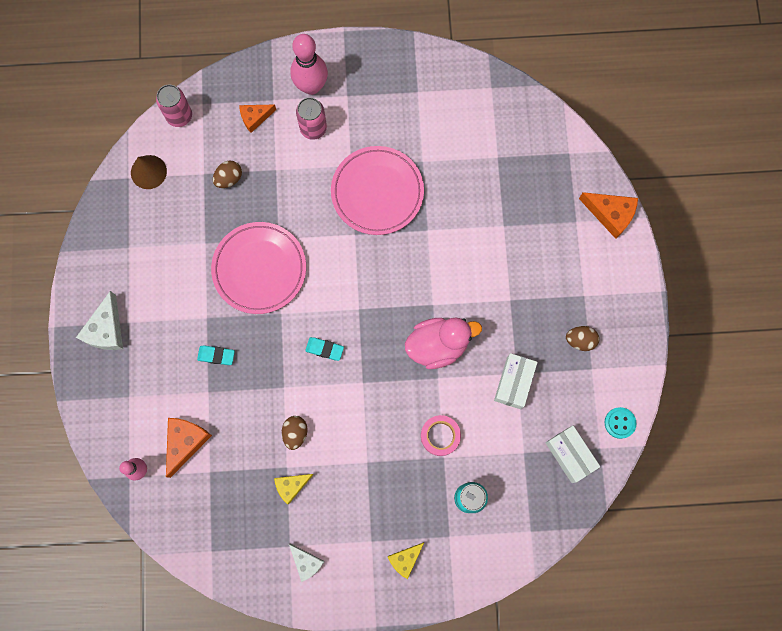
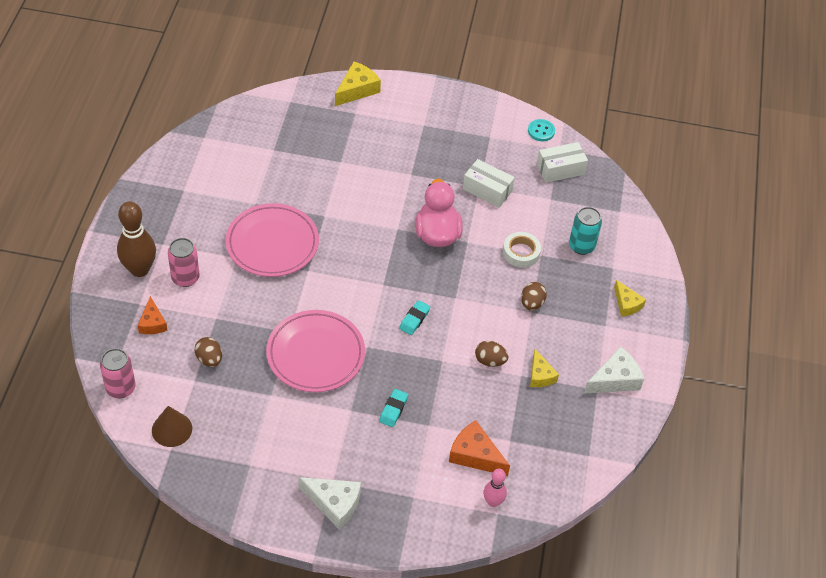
camera: 80 degrees left, 25 degrees down
white cheese [289,544,324,582] -> white cheese [584,347,644,394], size x1.52
pink bowling pin [291,34,328,95] -> brown bowling pin [117,201,156,277]
pink tape [421,415,461,456] -> white tape [503,232,541,268]
brown egg [566,326,599,351] -> brown egg moved to [521,282,547,311]
orange cheese [579,192,638,239] -> yellow cheese [335,61,381,106]

